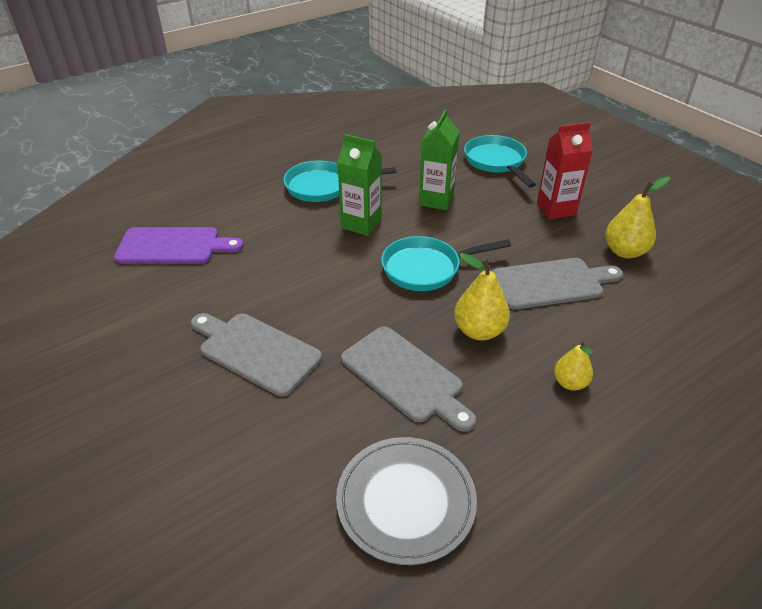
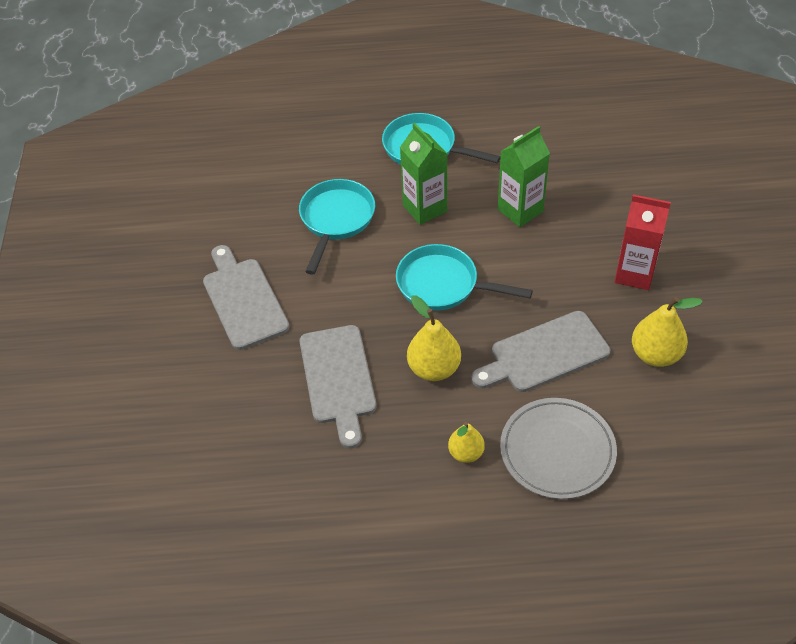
camera: 35 degrees right, 10 degrees up
purple cutting board [114,227,244,264] -> none
grey plate [336,437,477,565] -> grey plate moved to [500,398,617,499]
turquoise pan [464,135,536,188] -> turquoise pan moved to [299,179,375,275]
grey cutting board [492,258,623,310] -> grey cutting board turned 135 degrees clockwise [472,311,610,392]

